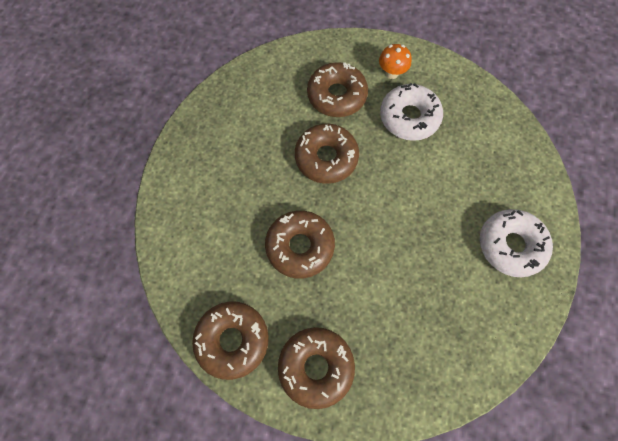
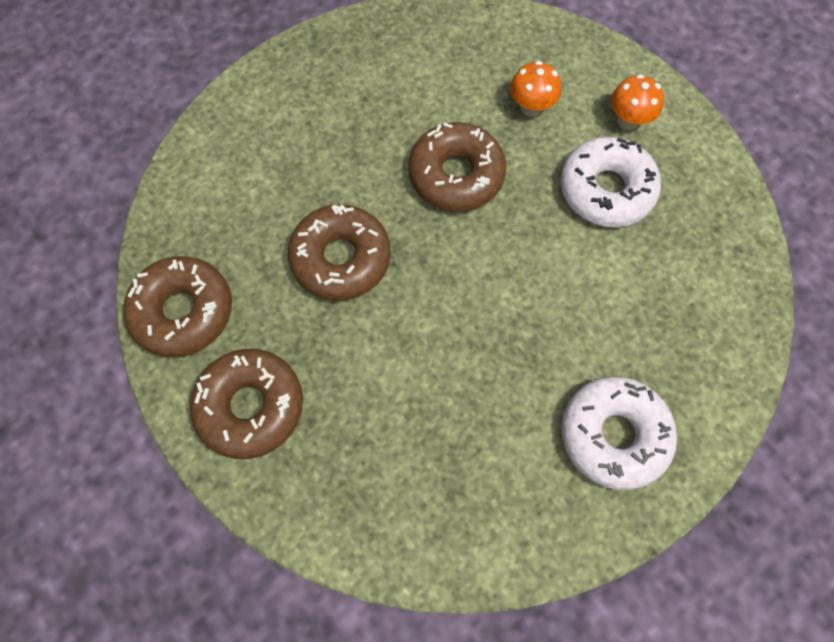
camera: 35 degrees right, 0 degrees up
brown donut [307,62,368,117] -> orange mushroom [510,61,561,117]

